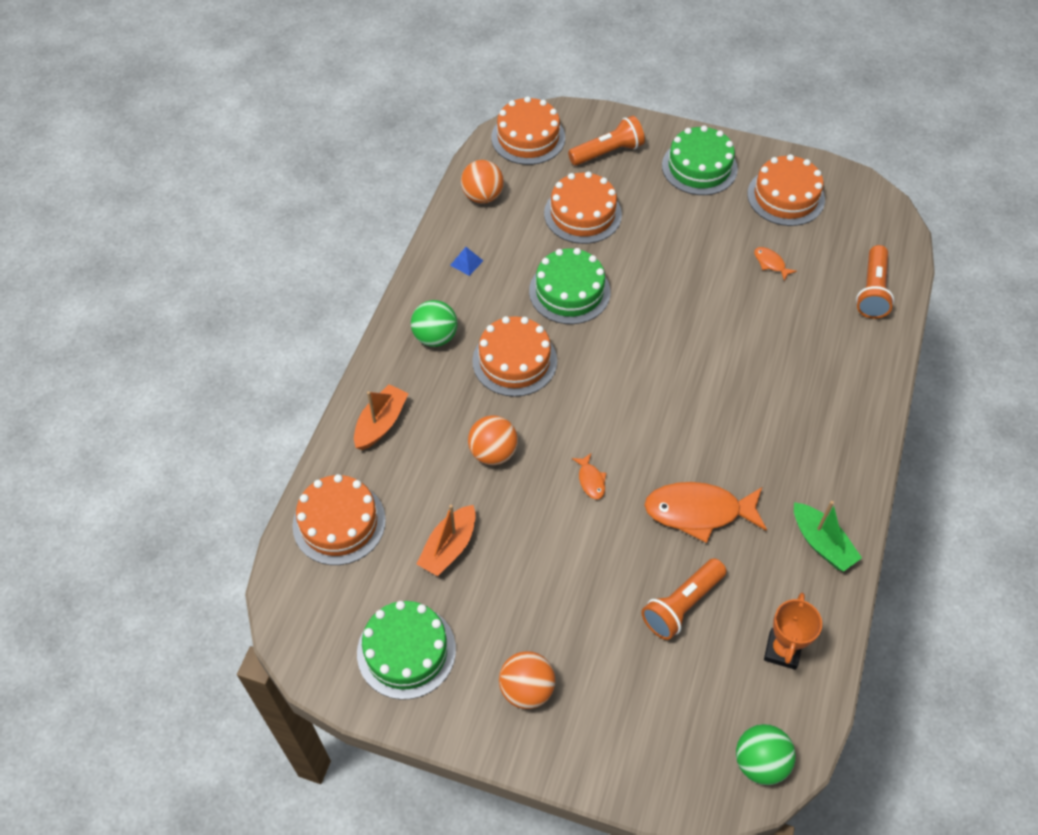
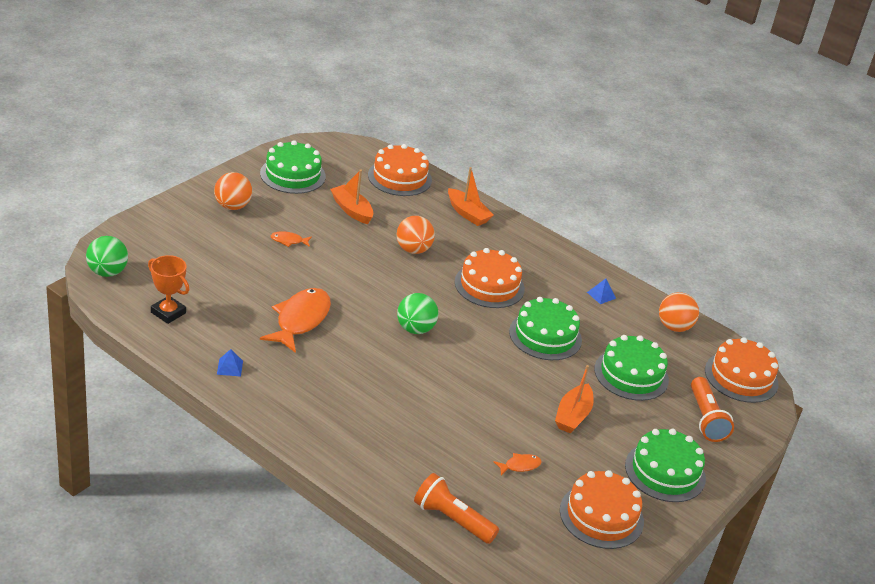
camera: 105 degrees right, 20 degrees down
green ball [411,300,458,347] -> green ball moved to [397,293,438,334]
orange cake [544,171,622,244] -> green cake [594,335,669,401]
orange fish [572,454,606,499] -> orange fish moved to [270,231,312,247]
orange flashlight [641,558,727,640] -> none
green boat [794,501,862,572] -> blue pyramid [217,349,243,377]
none -> orange boat [555,365,594,433]

